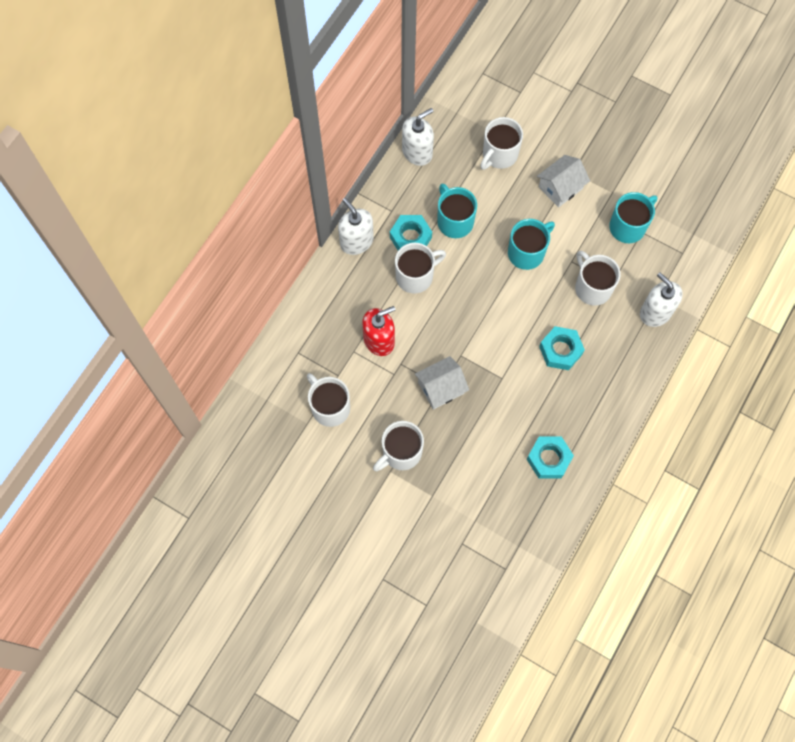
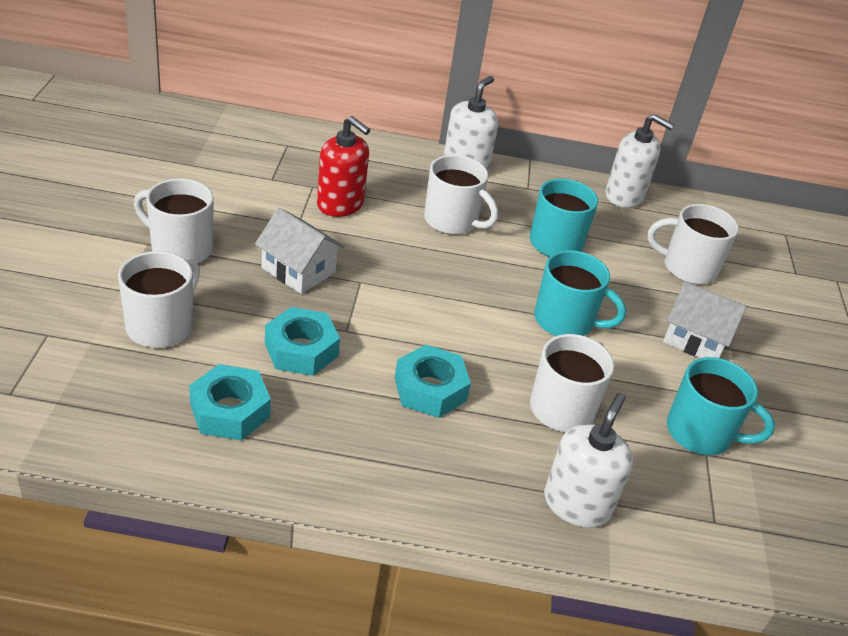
camera: 60 degrees right, 30 degrees down
white mug [307,373,350,427] -> white mug moved to [118,251,200,348]
turquoise nut [390,215,432,250] -> turquoise nut moved to [265,307,340,376]

